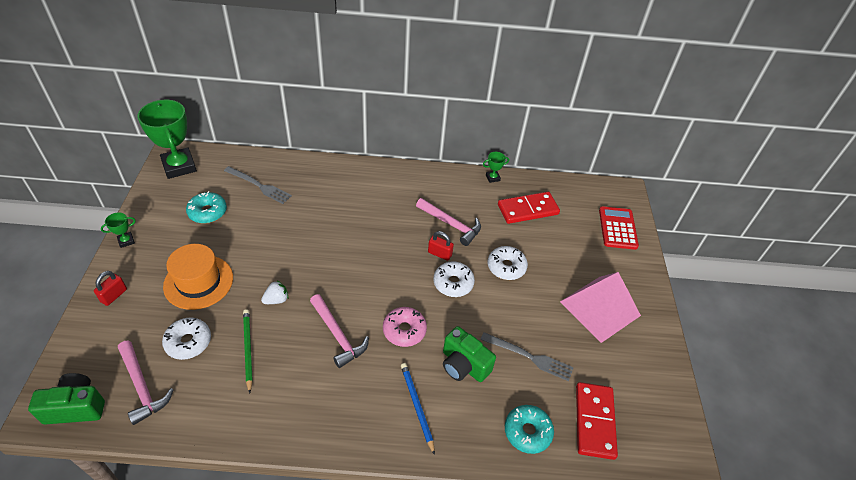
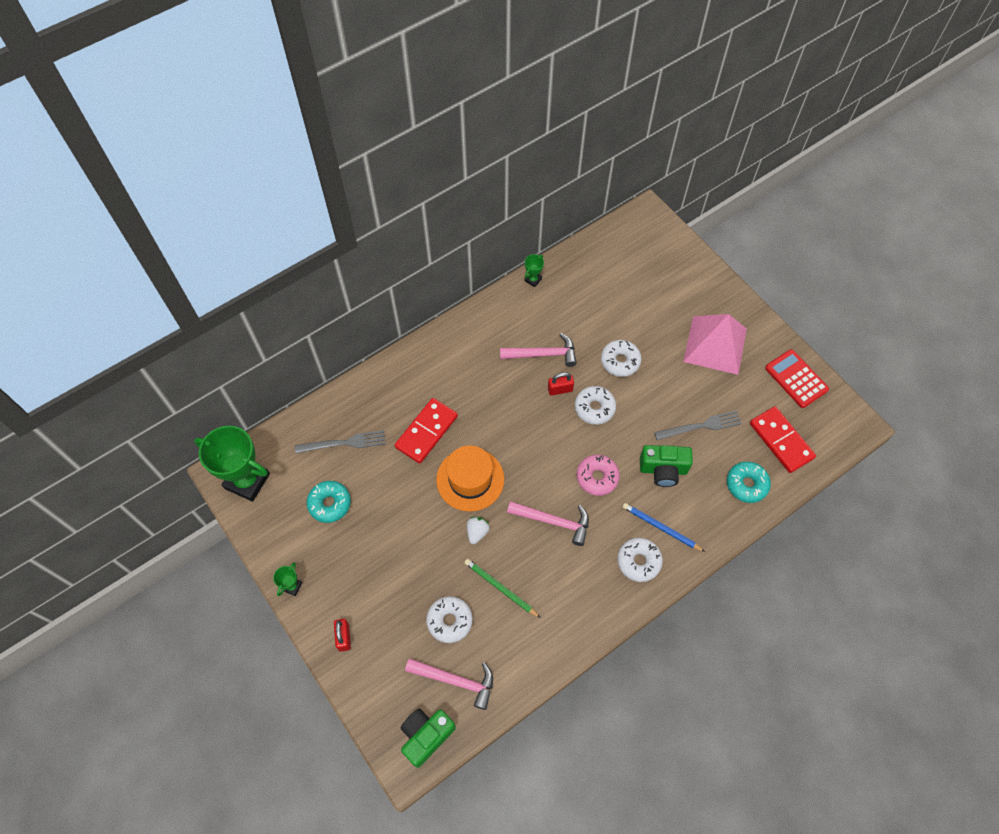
camera: 35 degrees left, 15 degrees up
orange hat [163,244,233,310] -> orange hat moved to [436,445,504,512]
red domino [498,192,560,224] -> red domino moved to [395,398,458,464]
red calculator [599,206,639,250] -> red calculator moved to [765,349,829,408]
none -> white donut [617,538,663,582]

